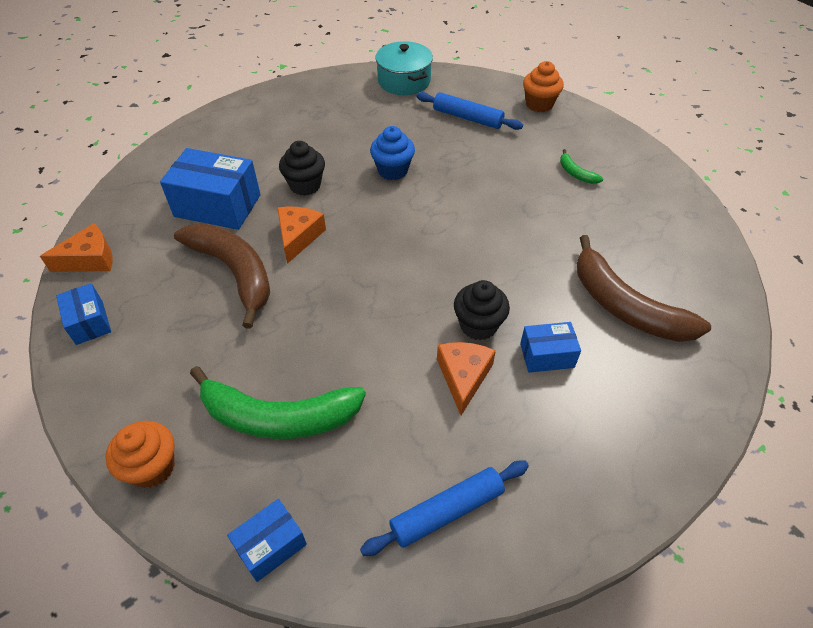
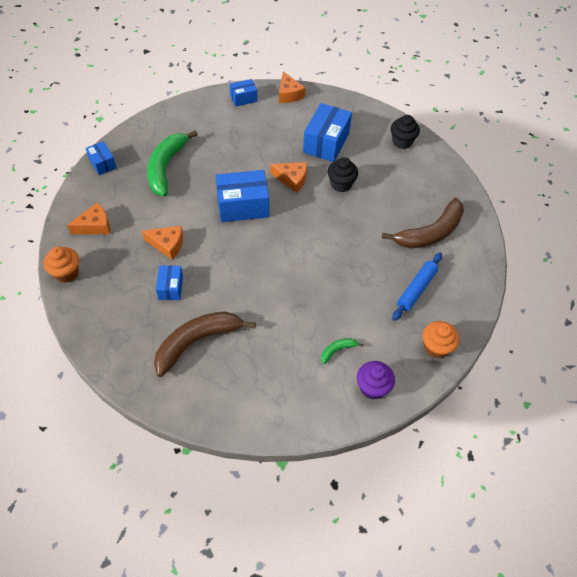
camera: 95 degrees right, 5 degrees up
orange cupcake [105,421,175,488] -> orange cupcake moved to [43,247,79,283]
brown banana [174,223,270,329] -> brown banana moved to [382,198,464,248]
blue rolling pin [360,461,529,556] -> orange cheese [67,202,110,234]
blue cupcake [370,126,415,180] -> none
turquoise pot [375,41,433,95] -> none
black cupcake [454,280,510,340] -> black cupcake moved to [391,115,420,149]
none -> blue box [215,170,269,222]
none -> purple cupcake [357,361,395,399]

